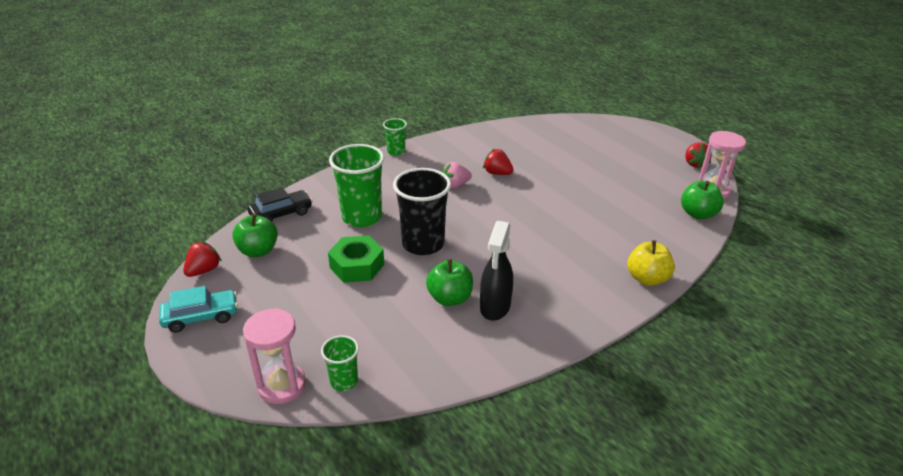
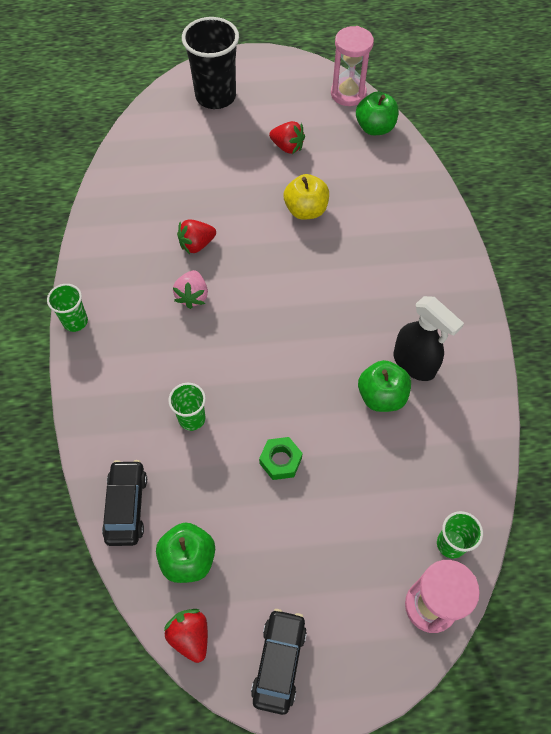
camera: 60 degrees left, 25 degrees up
turquoise car [159,286,238,333] -> black car [251,609,307,715]
green nut [328,235,384,283] -> green nut [259,437,302,480], size x0.64
green cup [329,144,384,227] -> green cup [168,383,206,431], size x0.52
black cup [393,168,451,255] -> black cup moved to [182,17,239,109]
yellow apple [627,240,675,286] -> yellow apple moved to [284,174,329,220]
red strawberry [685,142,712,169] -> red strawberry moved to [269,121,305,154]

